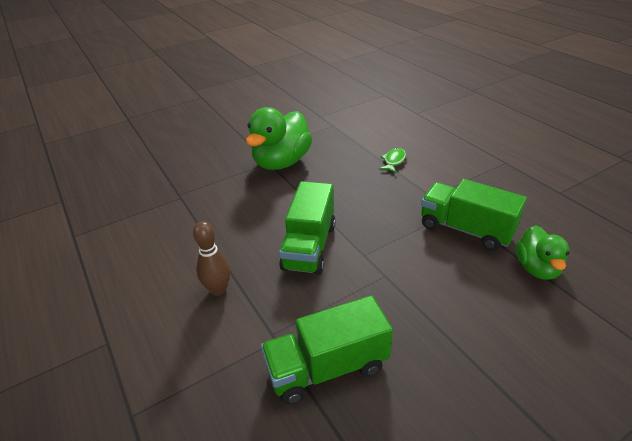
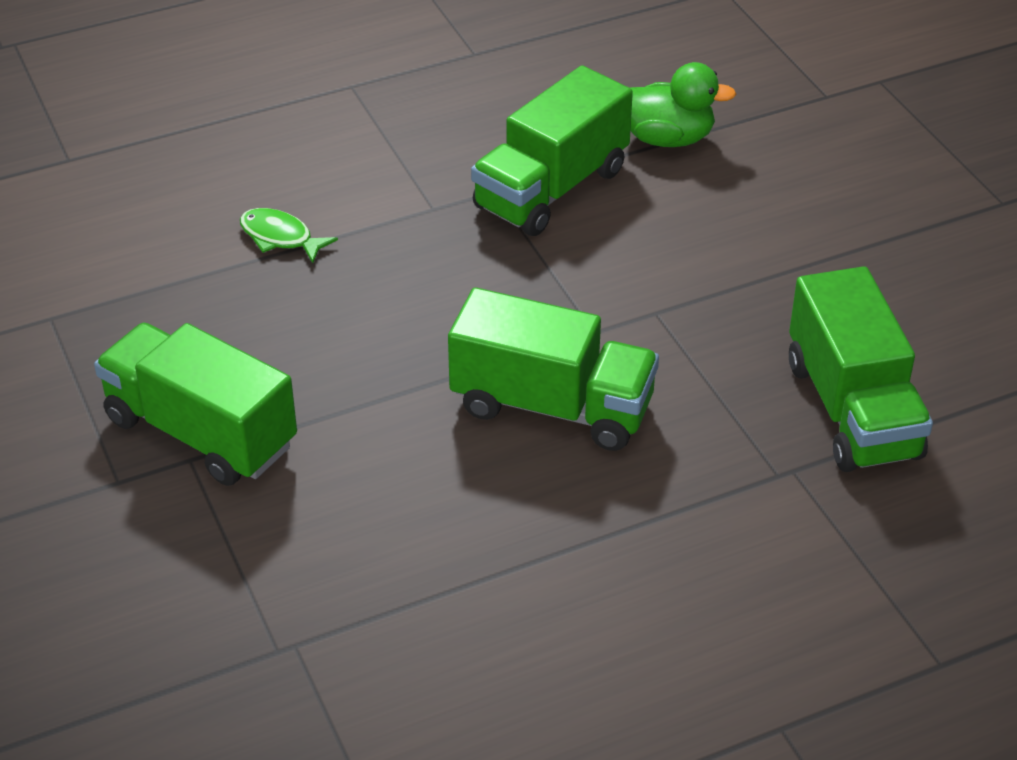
camera: 85 degrees left, 5 degrees up
brown bowling pin [193,221,230,296] -> none
green duck [246,107,312,170] -> green truck [94,323,297,486]

